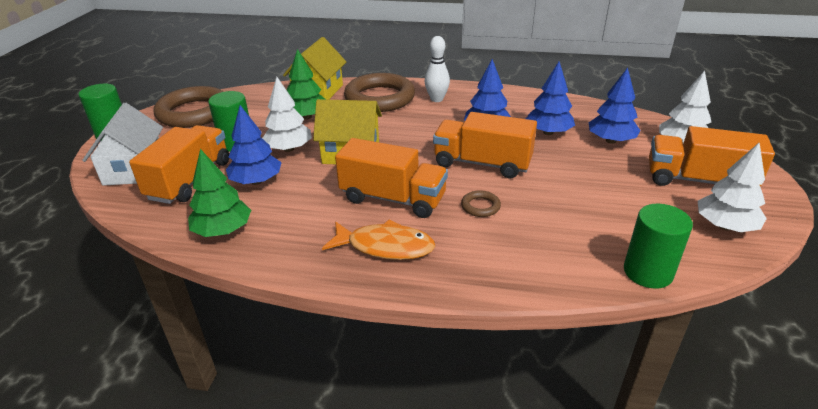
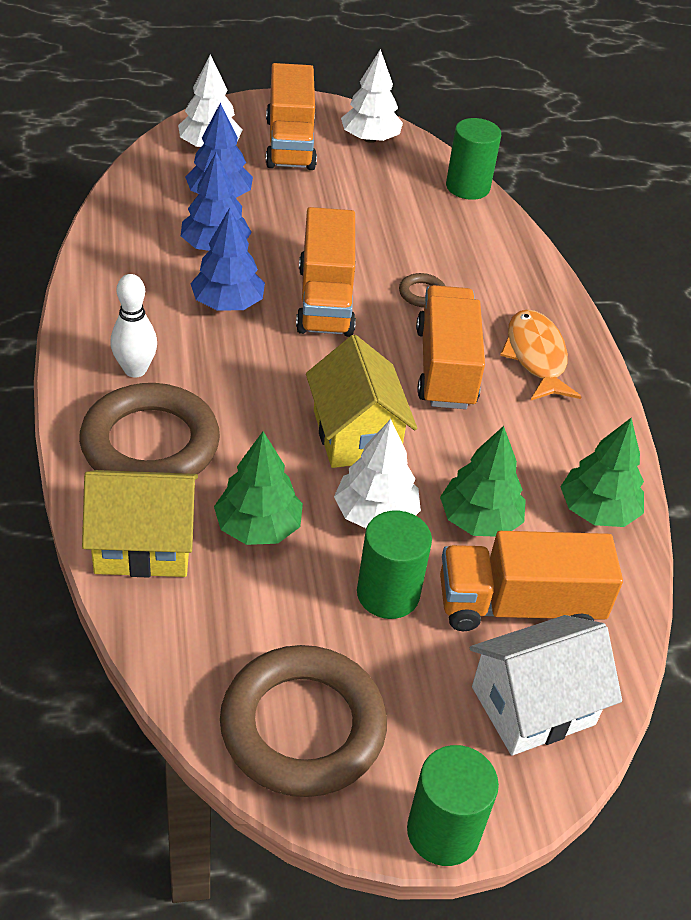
camera: 115 degrees left, 10 degrees up
blue tree [226,105,282,185] -> green tree [440,426,526,537]

